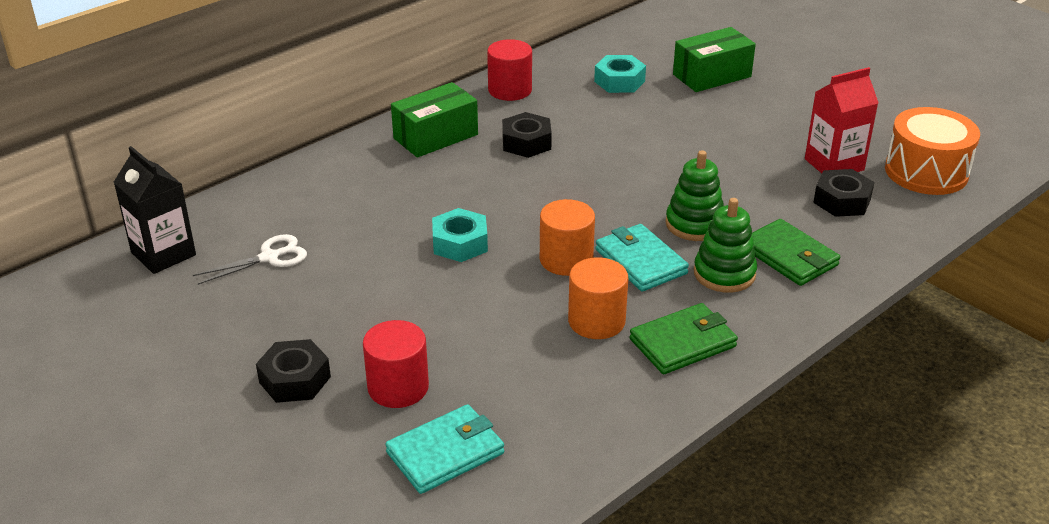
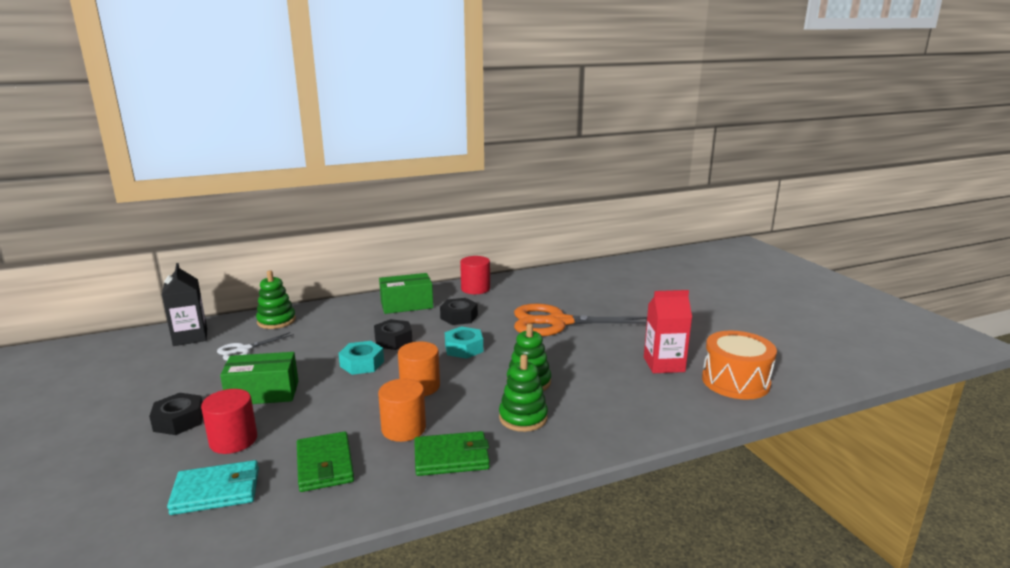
camera: 20 degrees right, 15 degrees down
white scissors [193,234,307,285] -> white scissors turned 150 degrees clockwise [217,332,294,361]
turquoise nut [594,55,646,93] -> turquoise nut moved to [445,326,483,359]
turquoise wallet [595,224,689,292] -> none
green box [673,27,756,92] -> green box moved to [220,352,298,404]
green wallet [752,219,840,286] -> green wallet moved to [297,431,354,492]
black nut [813,169,874,217] -> black nut moved to [374,319,412,350]
none -> green stacking toy [256,270,296,329]
none -> orange scissors [514,304,647,336]

